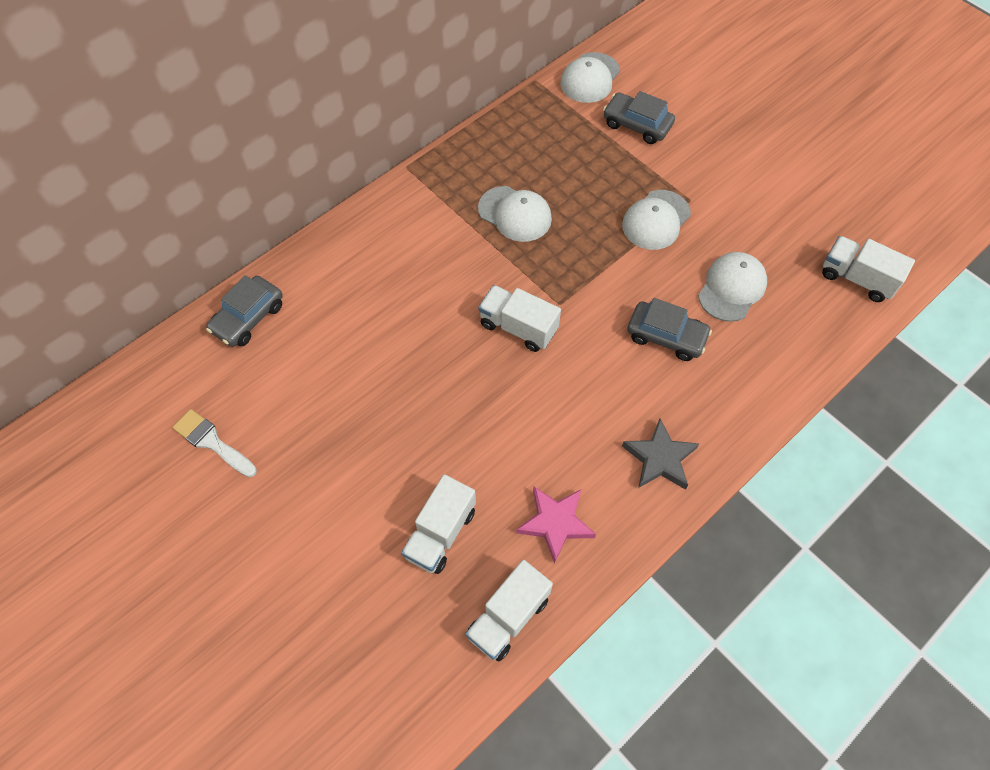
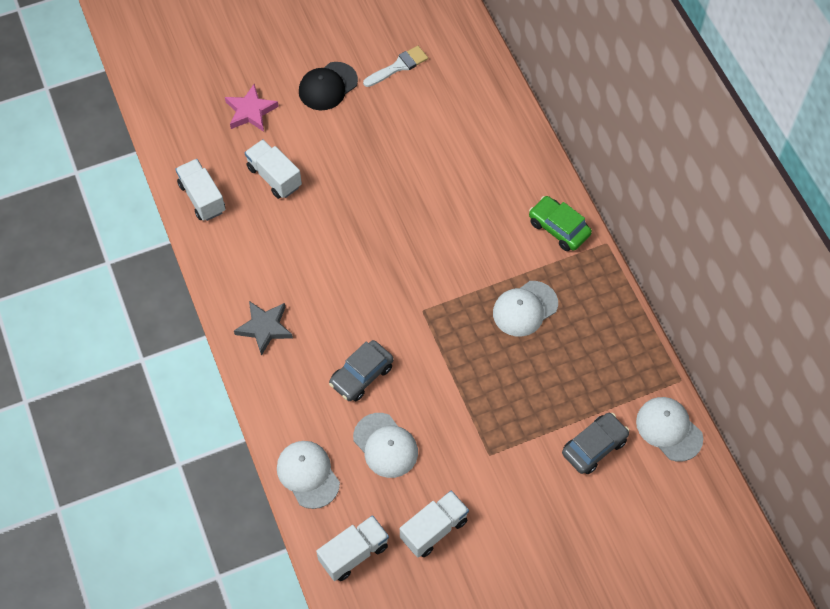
camera: 110 degrees right, 0 degrees up
grey car [206,275,283,347] -> none
white truck [478,285,561,352] -> white truck moved to [400,491,469,558]
pink star [516,486,596,564] -> pink star moved to [225,84,279,132]
white cap [622,190,691,250] -> white cap moved to [277,441,340,509]
none -> black cap [299,62,358,110]
none -> green car [529,196,592,251]

